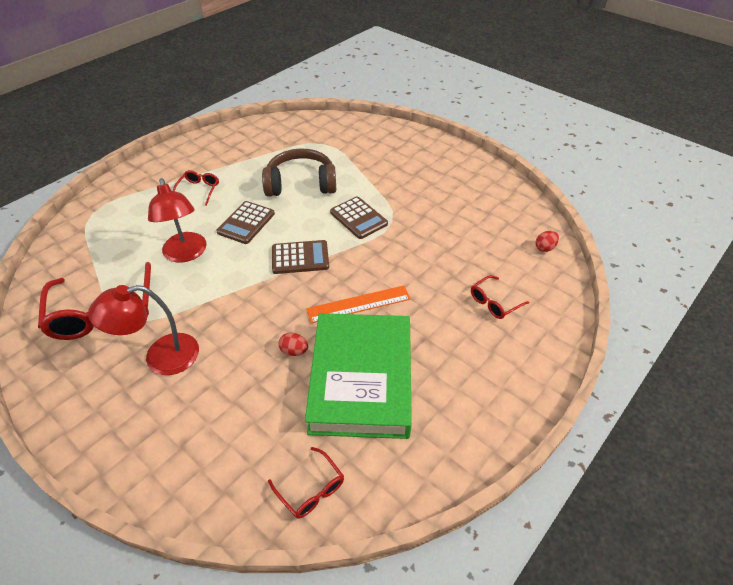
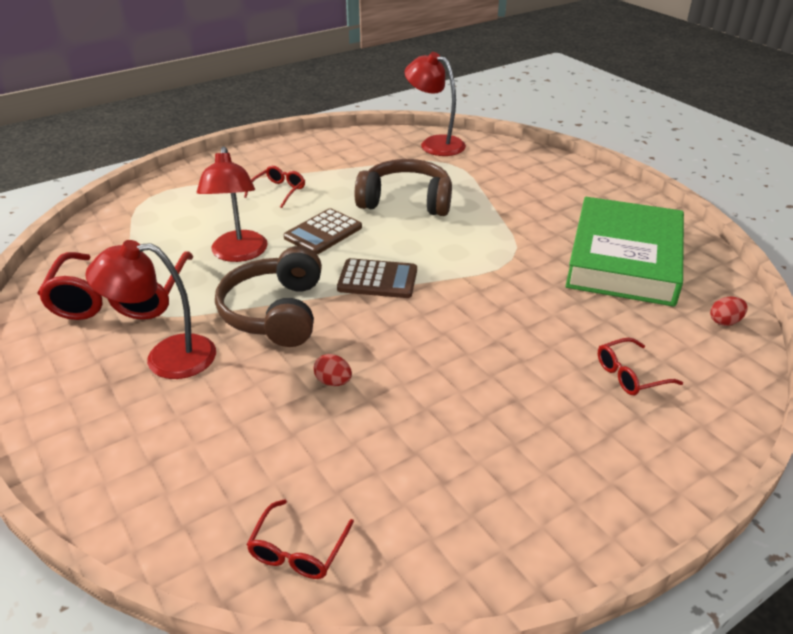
camera: 15 degrees right, 10 degrees down
red glasses [268,447,344,519] -> red glasses turned 45 degrees clockwise [246,499,354,579]
green book [305,313,412,439] -> green book moved to [565,197,684,307]
orange ruler [306,285,410,323] -> none
brown calculator [330,196,388,239] -> none
none -> brown headphones [215,246,322,347]
none -> red lamp [405,52,466,156]

